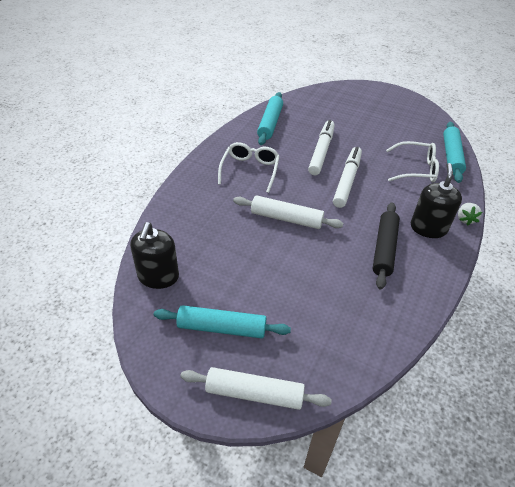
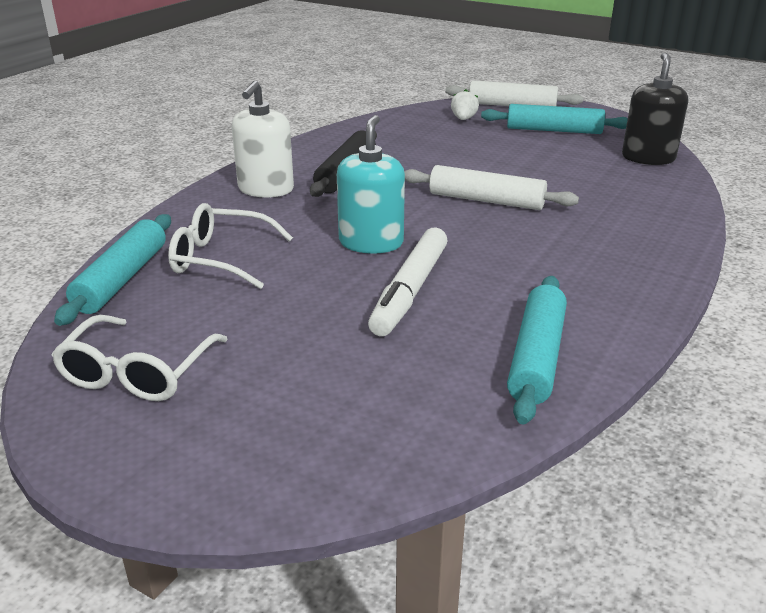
camera: 175 degrees left, 15 degrees down
white glasses [218,142,280,193] -> white glasses moved to [52,315,228,401]
white marker [333,147,362,208] -> turquoise soap dispenser [337,115,405,254]
black soap dispenser [411,163,462,238] -> white soap dispenser [232,81,294,198]
white strawberry [458,203,482,226] -> white strawberry moved to [451,89,479,120]

